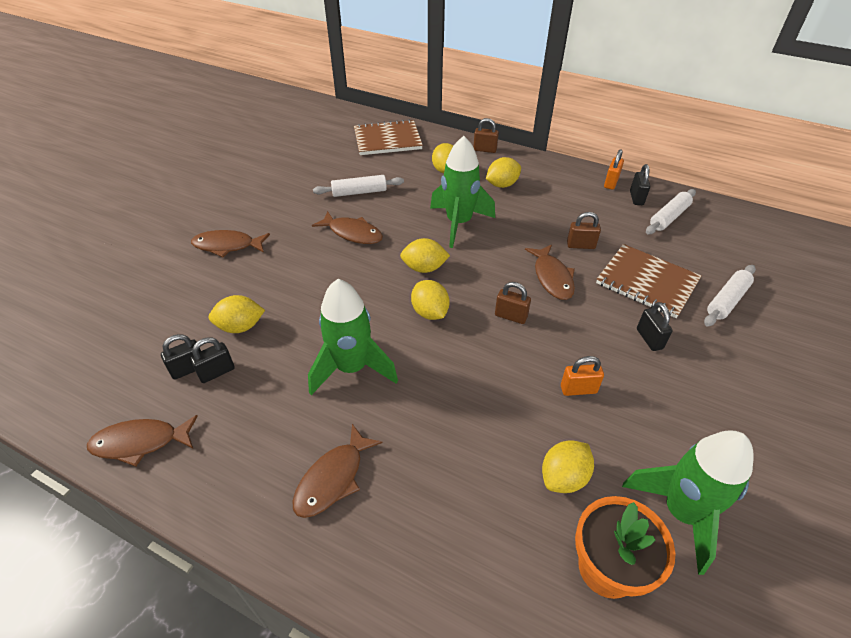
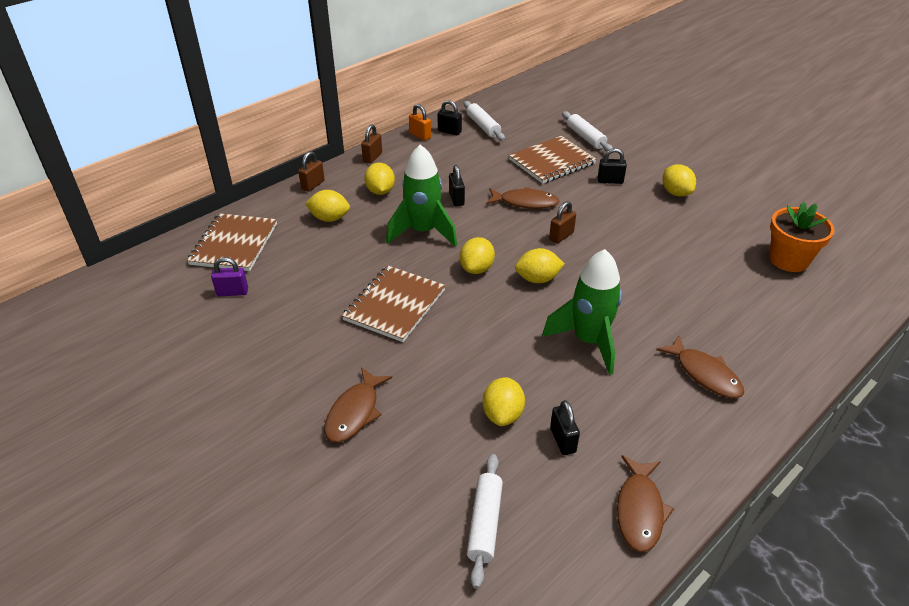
camera: 70 degrees left, 5 degrees down
black padlock [161,334,201,380] -> black padlock moved to [449,165,465,206]
brown fish [312,211,383,244] -> brown notebook [342,265,446,342]
white rolling pin [313,175,404,197] -> white rolling pin moved to [467,454,503,589]
yellow lemon [542,440,594,493] -> yellow lemon moved to [662,164,696,197]
orange padlock [561,356,604,396] -> none
brown padlock [567,212,601,249] -> brown padlock moved to [361,124,382,164]
green rocket [622,430,754,575] -> none
none -> purple padlock [211,257,248,296]

